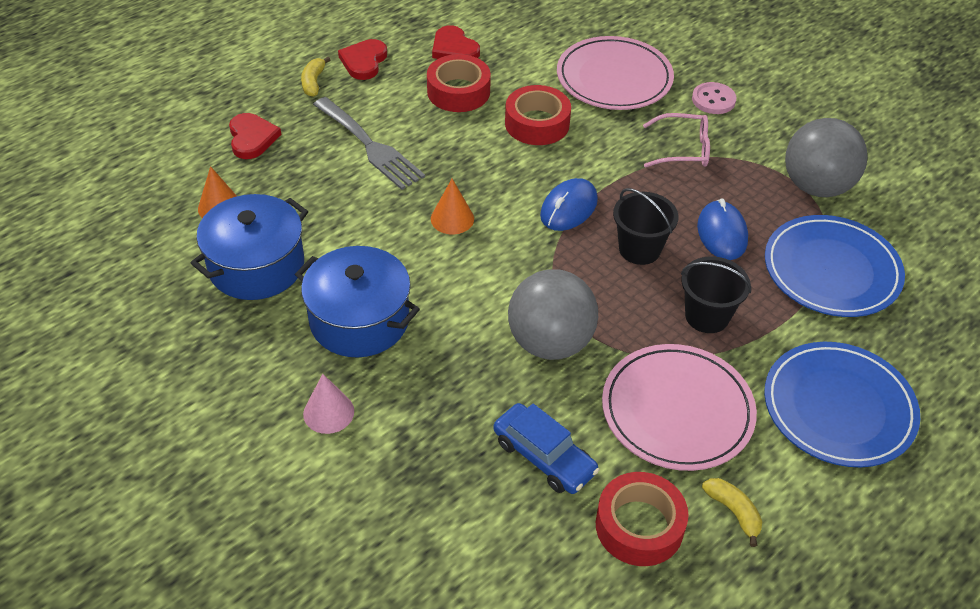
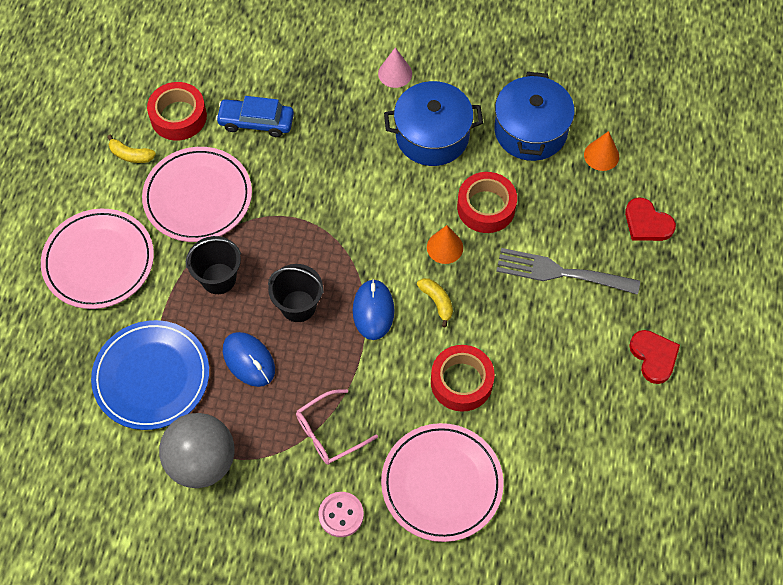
camera: 145 degrees right, 15 degrees up
yellow banana [301,57,330,97] -> yellow banana moved to [417,278,453,327]
red tape [427,54,491,112] -> red tape moved to [457,172,517,233]
red heart [432,25,480,59] -> none
grey ball [508,269,598,360] -> none
blue plate [764,342,920,467] -> pink plate [41,209,154,309]

